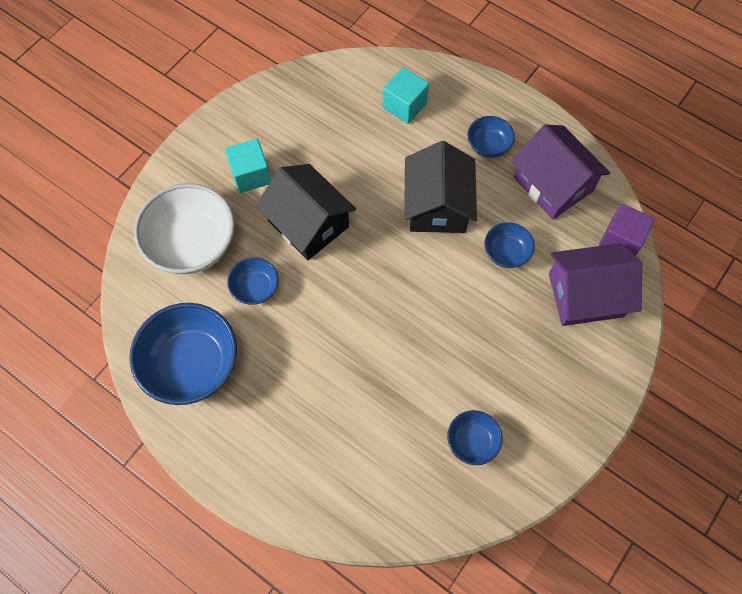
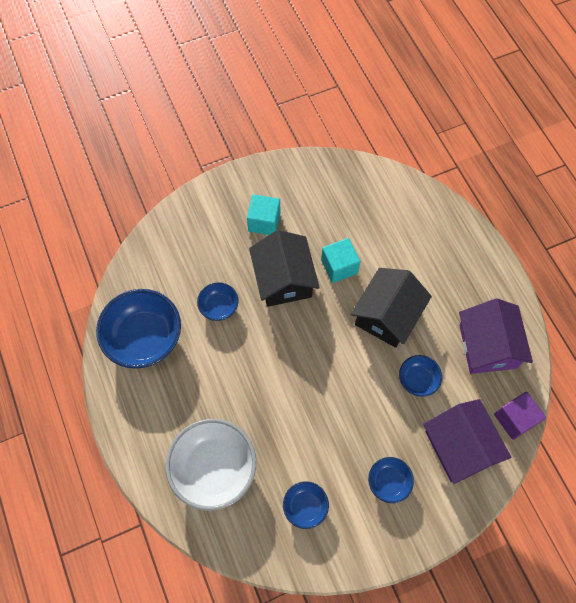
camera: 30 degrees right, 0 degrees up
white bowl [134,183,235,274] -> white bowl moved to [165,419,256,511]
turquoise cube [383,67,429,124] -> turquoise cube moved to [321,238,360,283]
blue bowl [467,116,515,158] -> blue bowl moved to [368,457,414,503]
purple house [549,243,642,326] -> purple house turned 45 degrees clockwise [423,399,511,484]

